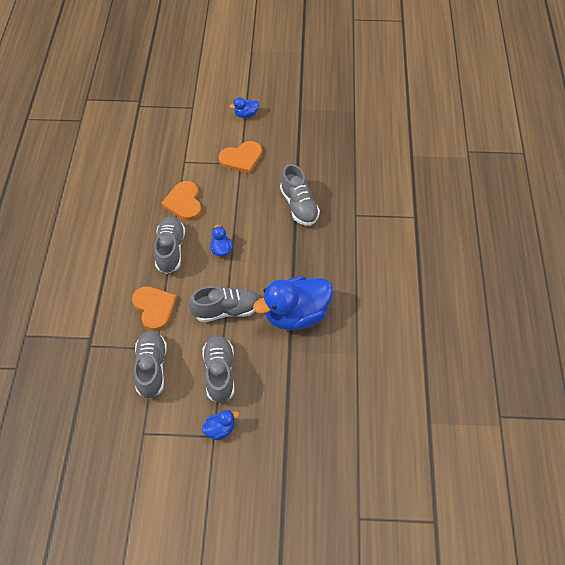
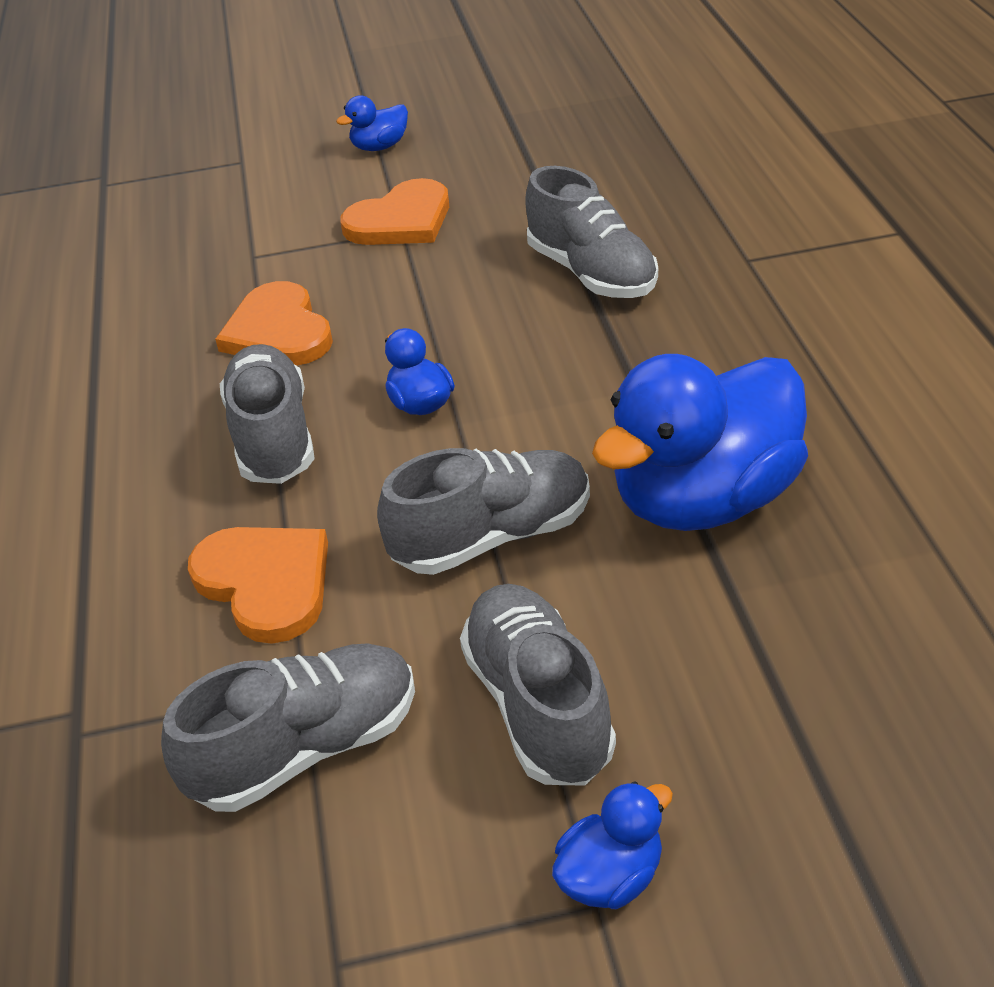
camera: 10 degrees left, 15 degrees down
grey shoe [133,330,167,399] -> grey shoe turned 75 degrees clockwise [161,643,415,812]

